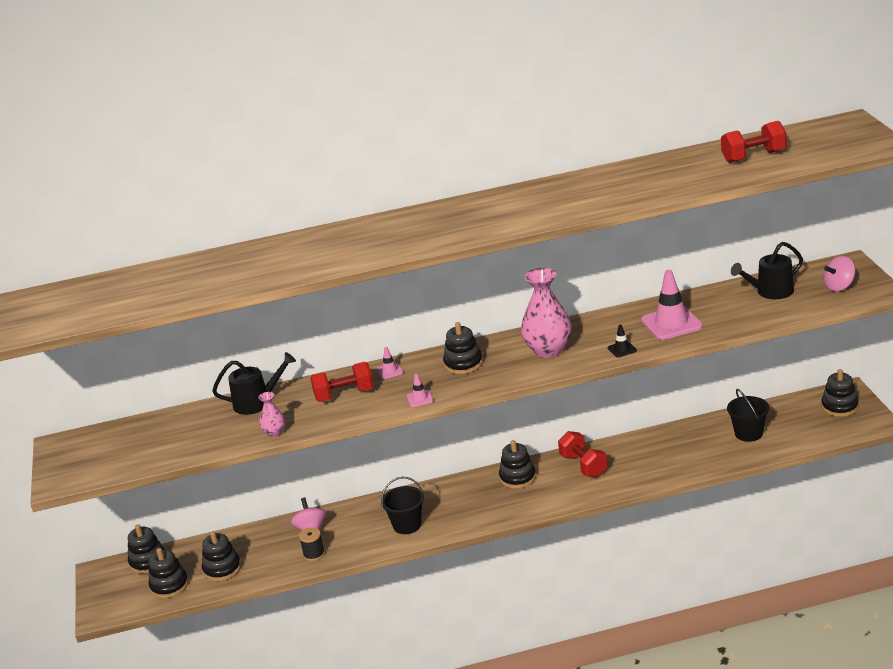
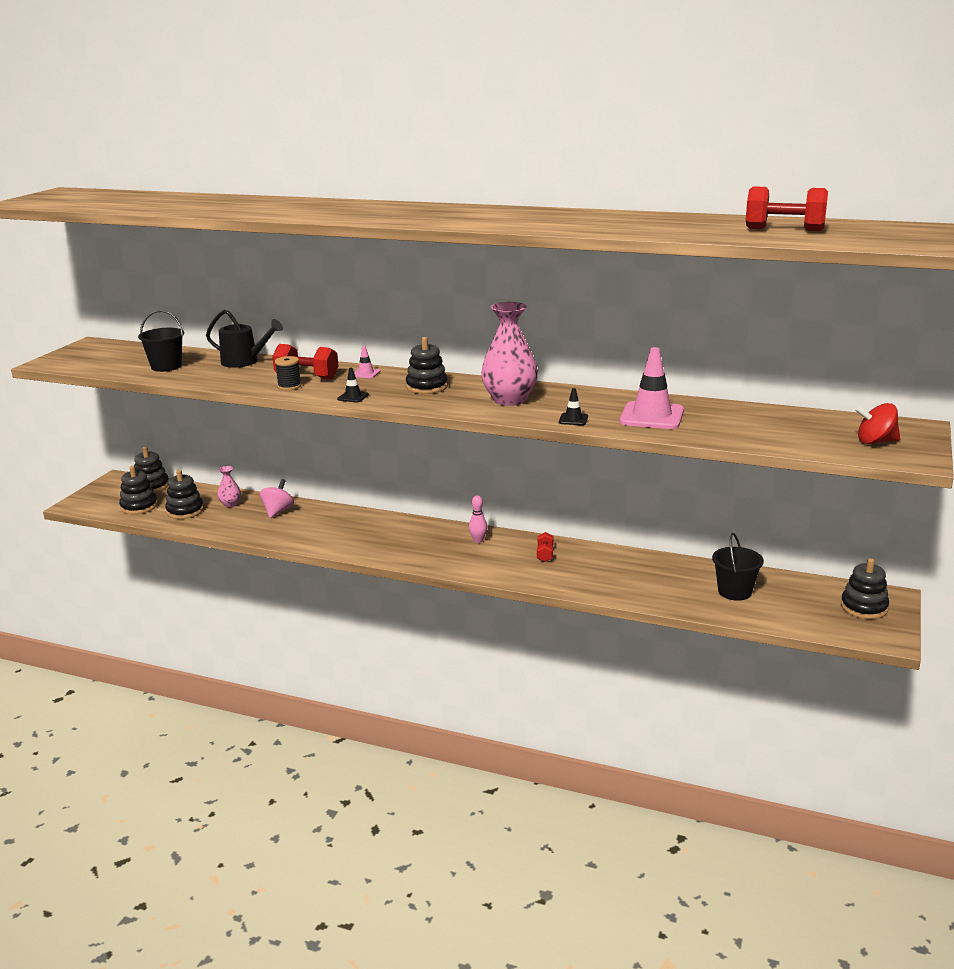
camera: 30 degrees right, 5 degrees down
pink vase [258,392,285,437] -> pink vase moved to [218,466,241,507]
black spool [299,527,325,561] -> black spool moved to [275,356,301,390]
black bucket [381,477,424,534] -> black bucket moved to [138,310,184,372]
pink traffic cone [407,374,434,407] -> black traffic cone [337,368,369,403]
black stacking toy [499,440,536,489] -> pink bowling pin [469,495,487,543]
red dumbbell [558,431,608,477] -> red dumbbell [537,532,553,562], size x0.55
black watering can [731,242,803,299] -> none
pink spinning top [823,256,855,292] -> red spinning top [855,403,900,444]

